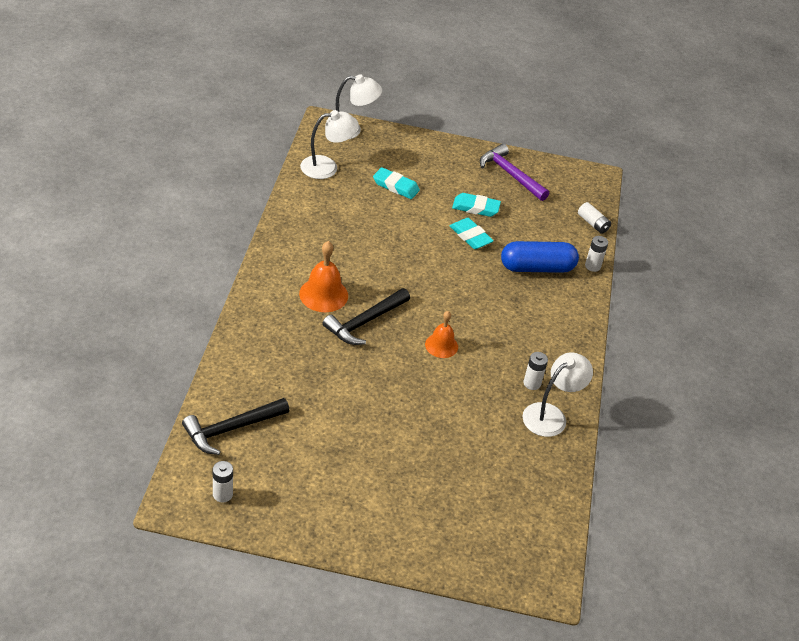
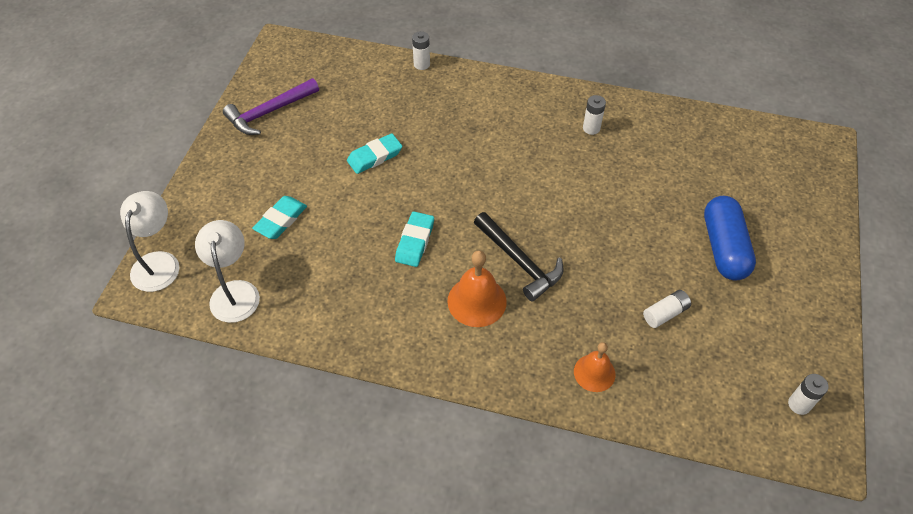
camera: 80 degrees left, 10 degrees up
black hammer [182,398,289,455] -> none
orange bell [425,311,458,358] -> orange bell moved to [574,342,616,392]
turquoise eraser [452,193,501,217] -> turquoise eraser moved to [395,212,434,267]
blue capsule [501,241,579,273] -> blue capsule moved to [704,196,756,281]
white lamp [522,352,593,437] -> none
white battery [578,202,611,234] -> white battery moved to [643,290,691,328]

